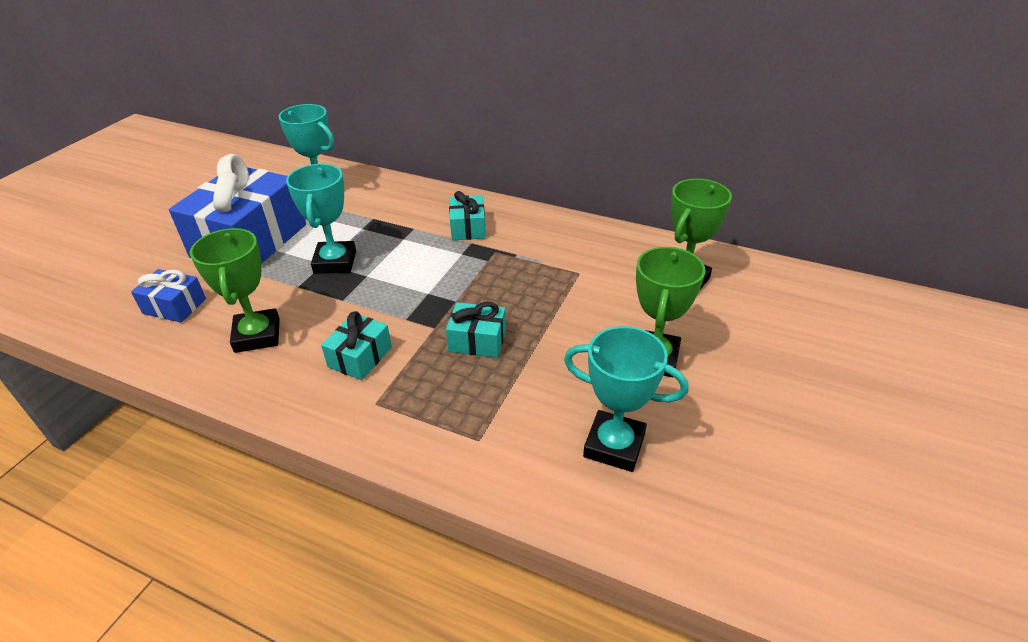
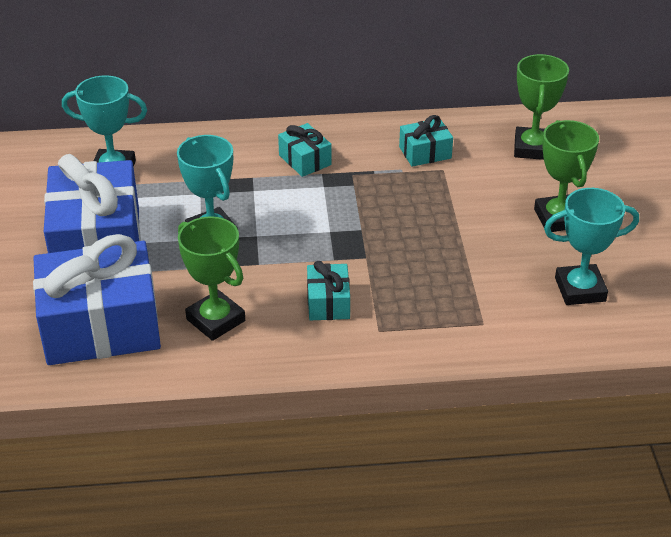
camera: 30 degrees left, 0 degrees up
blue gift [131,269,206,323] -> blue gift [33,234,161,365], size x2.18
turquoise gift [446,302,506,358] -> turquoise gift moved to [399,115,453,167]

